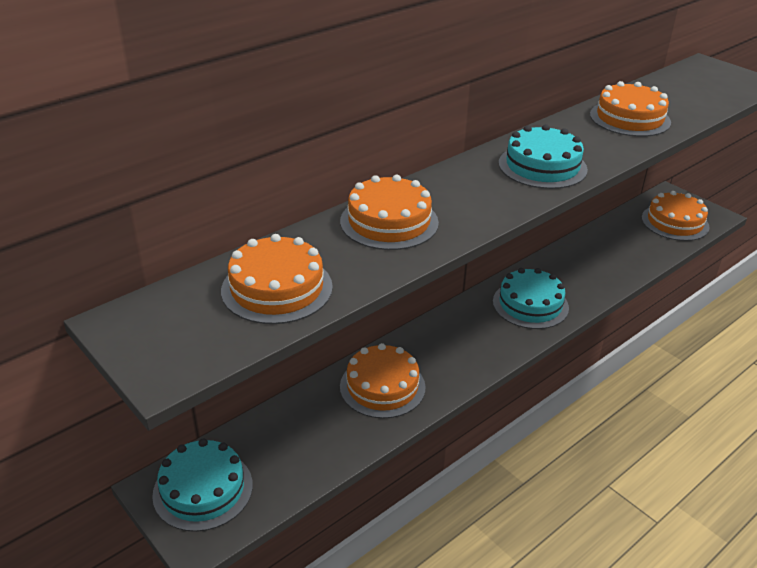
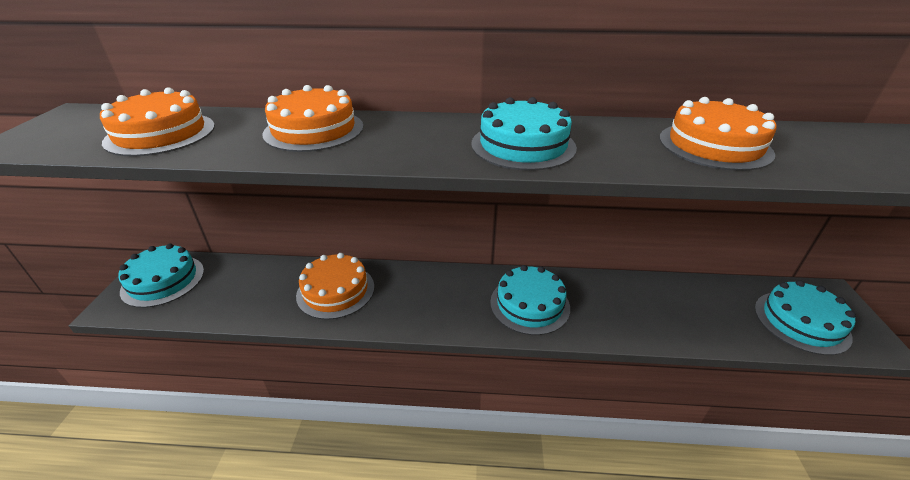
camera: 45 degrees right, 0 degrees up
orange cake [642,191,710,241] -> turquoise cake [755,280,856,355]

